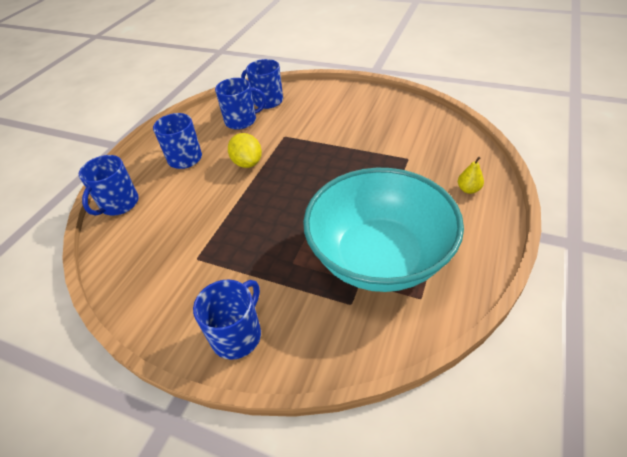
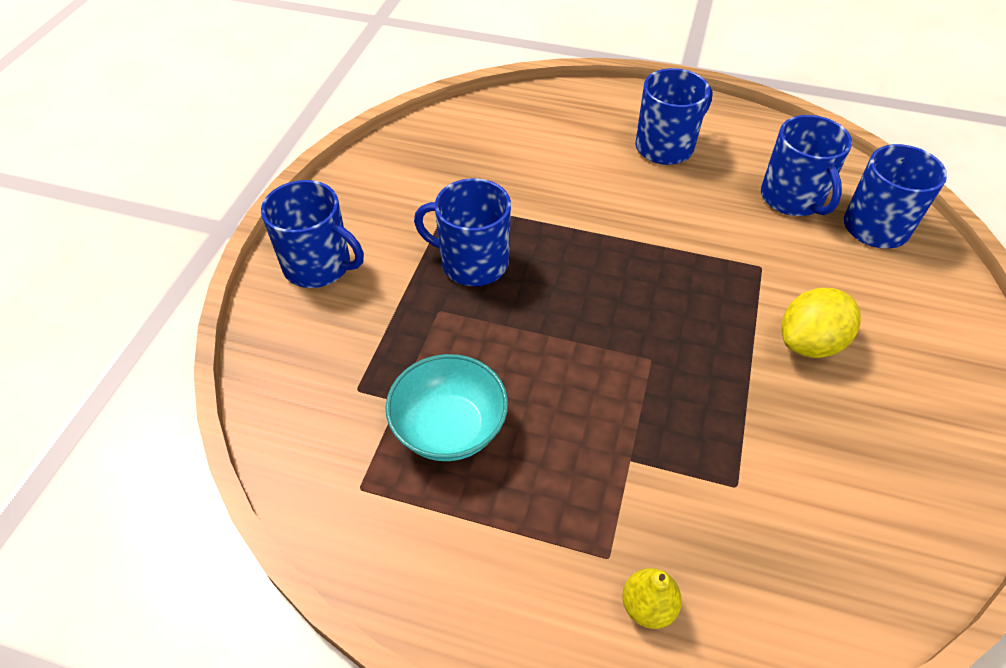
camera: 80 degrees right, 5 degrees up
blue mug [79,155,139,216] -> blue mug moved to [414,178,511,286]
yellow lemon [228,133,262,168] -> yellow lemon moved to [781,288,861,358]
turquoise bowl [303,168,464,292] -> turquoise bowl [386,354,508,461], size x0.47

